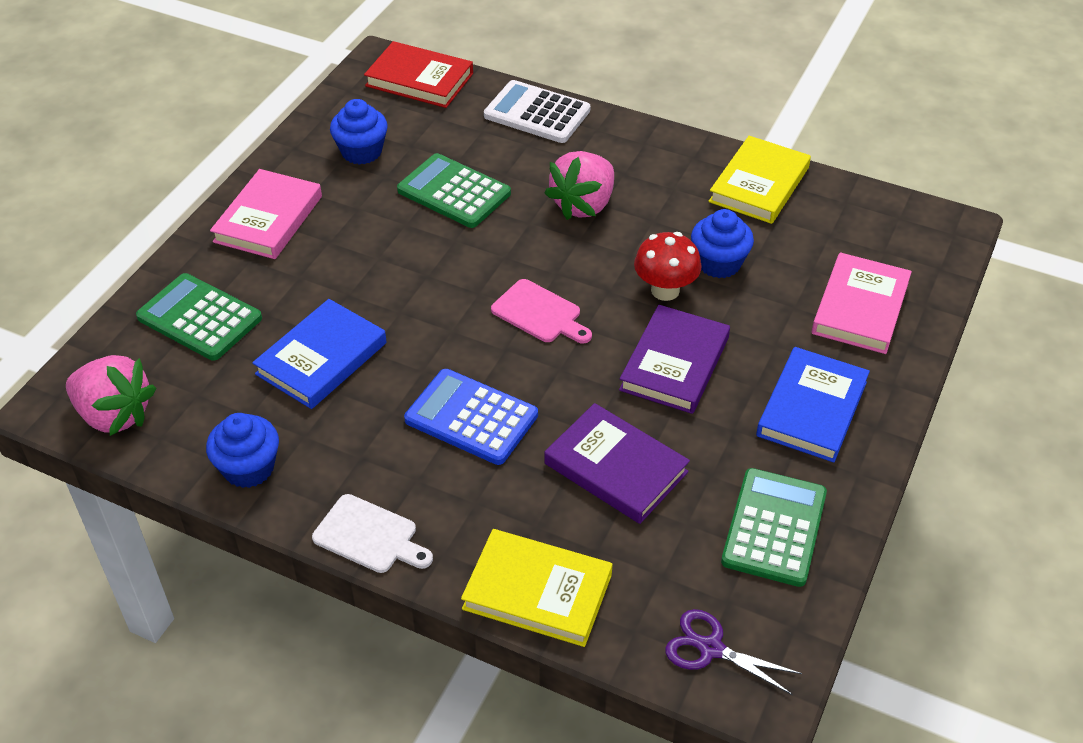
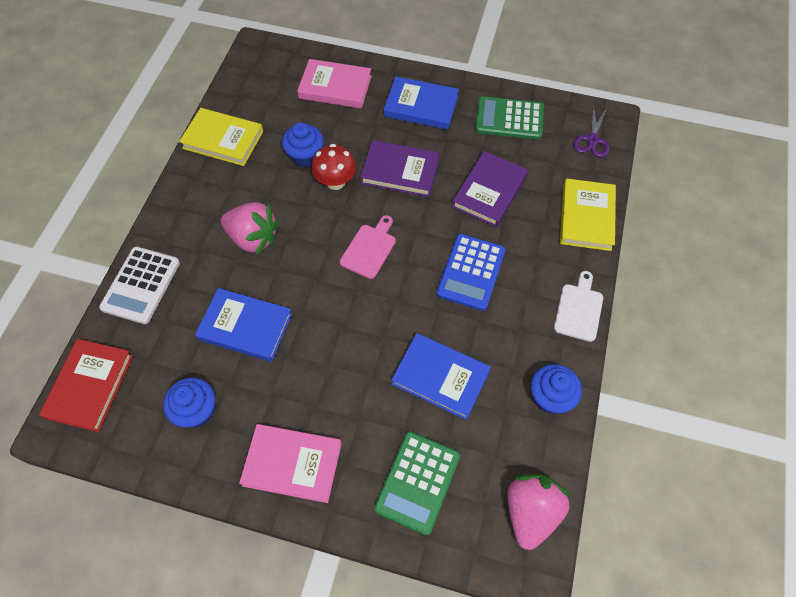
camera: 100 degrees left, 15 degrees up
green calculator [397,153,511,228] -> blue book [195,288,292,362]

